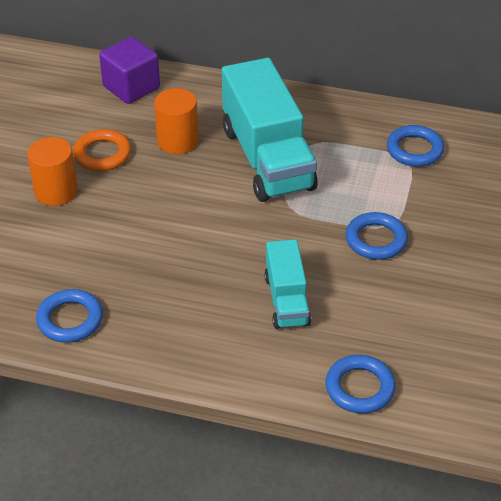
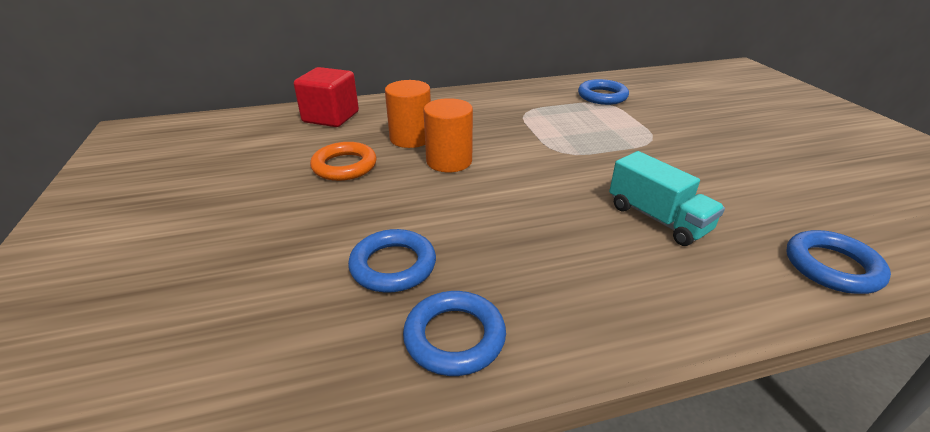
camera: 30 degrees left, 10 degrees down
orange cylinder [27,137,78,206] -> orange cylinder moved to [423,98,473,172]
purple cube [99,37,160,104] -> red cube [294,67,359,127]
turquoise truck [222,58,318,202] -> none
blue ring [346,212,408,260] -> blue ring moved to [348,229,436,293]

